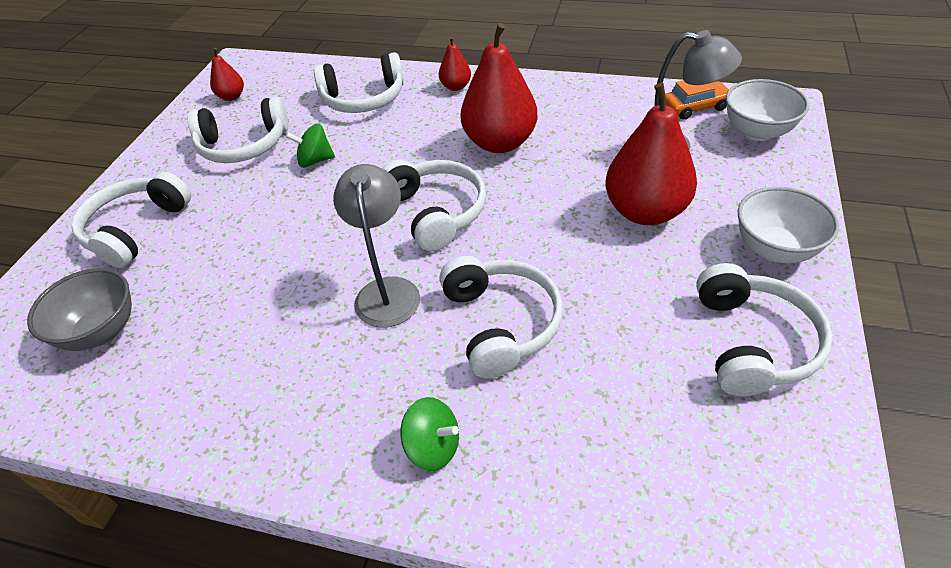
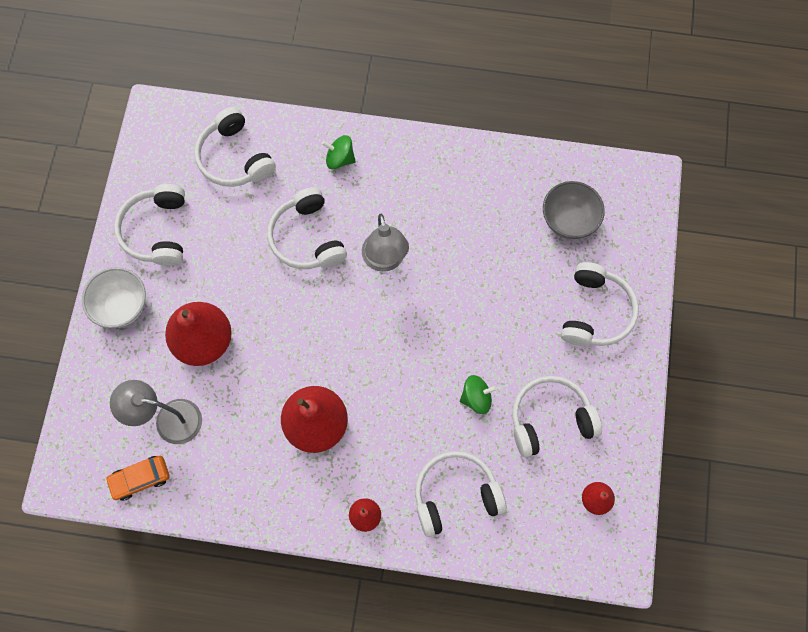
camera: 170 degrees right, 25 degrees up
white headphones [382,160,486,251] -> white headphones moved to [195,107,276,187]
white bowl [726,79,809,141] -> none

